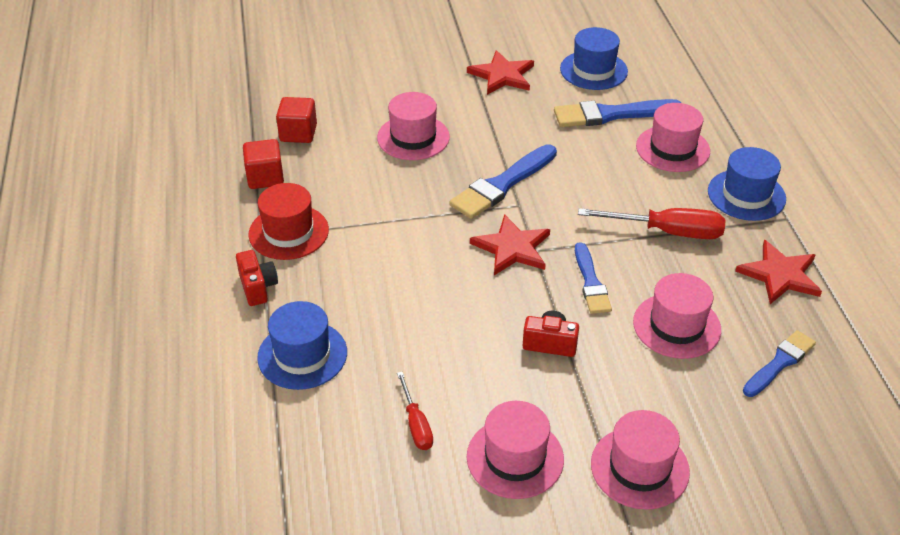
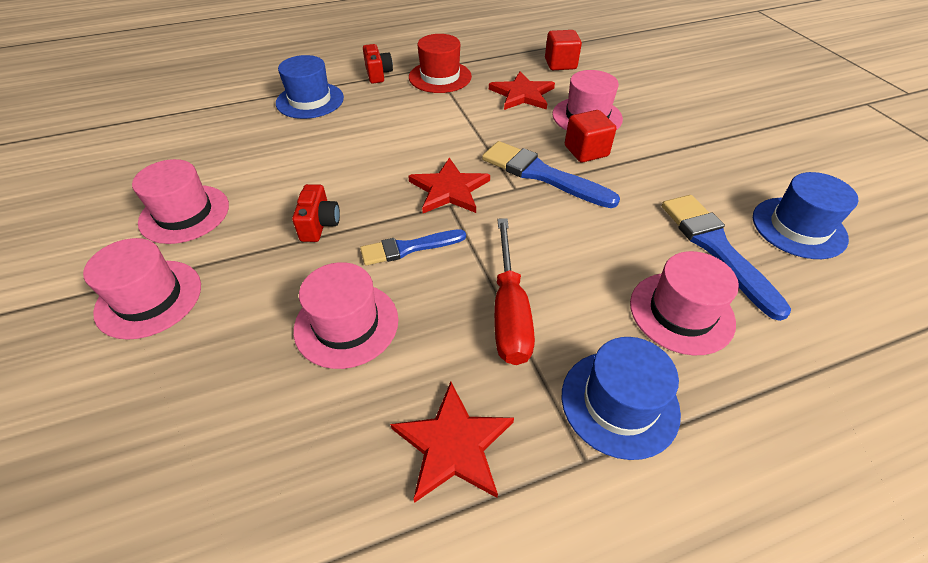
camera: 80 degrees right, 5 degrees up
red camera [236,250,278,306] -> red camera turned 75 degrees counterclockwise [363,44,393,84]
red cube [243,139,284,189] -> red cube moved to [565,110,616,162]
red screwdriver [397,372,433,450] -> none
red star [467,50,534,95] -> red star moved to [489,71,555,110]
blue brush [743,330,816,397] -> none

